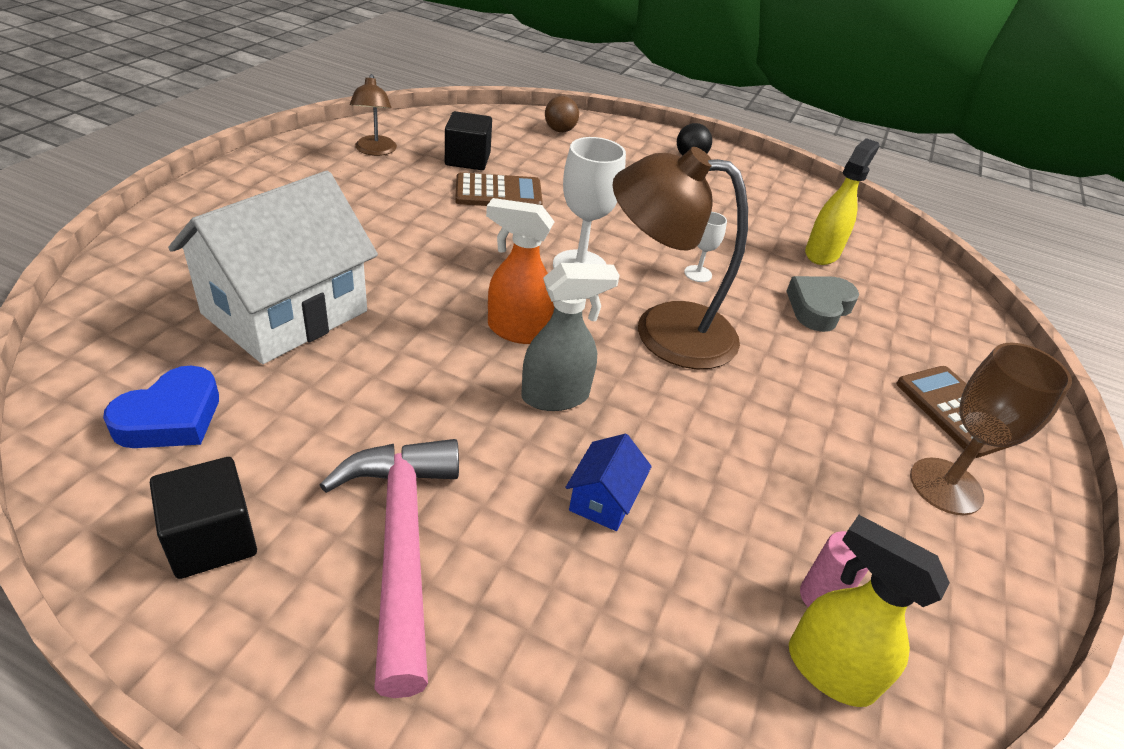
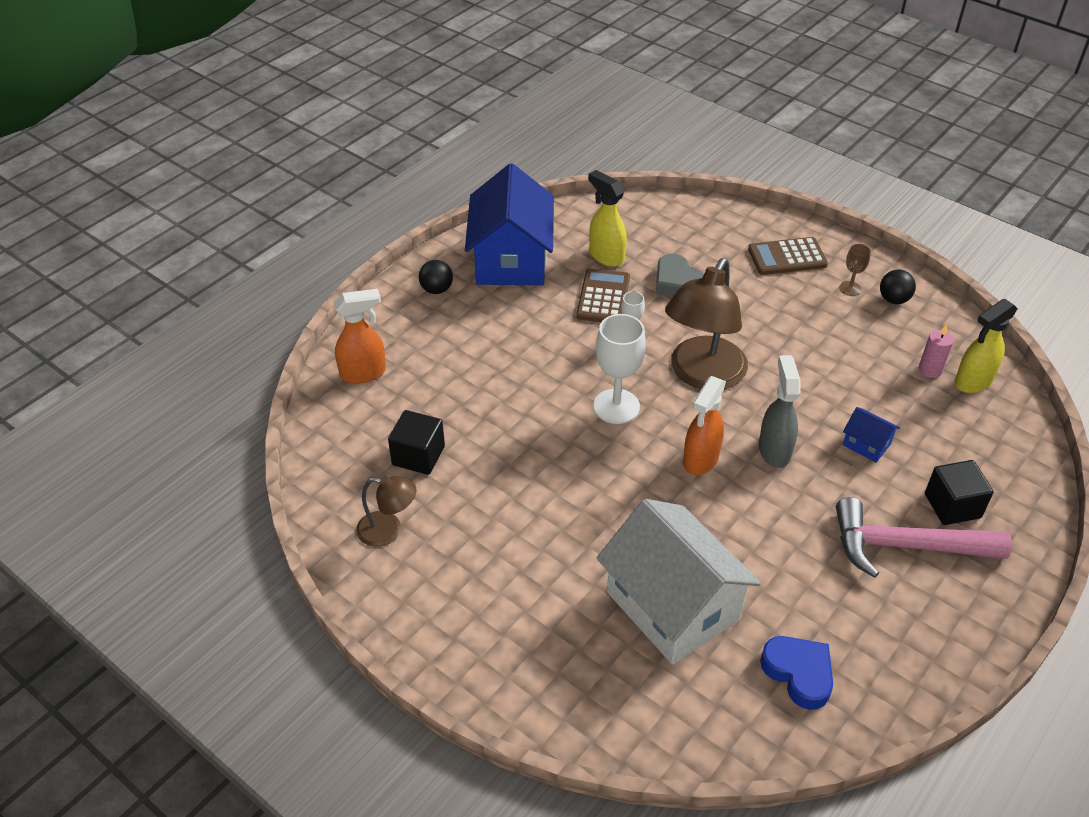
camera: 70 degrees left, 5 degrees up
black cube [150,457,257,579] -> black cube moved to [925,460,994,525]
brown calculator [455,172,543,206] -> brown calculator moved to [576,268,630,322]
brown ball [545,96,579,132] -> orange spray bottle [334,289,386,384]
brown goblet [910,343,1072,515] -> brown goblet [839,244,871,296], size x0.52
none -> blue house [465,163,554,285]
none -> black ball [880,270,916,304]

